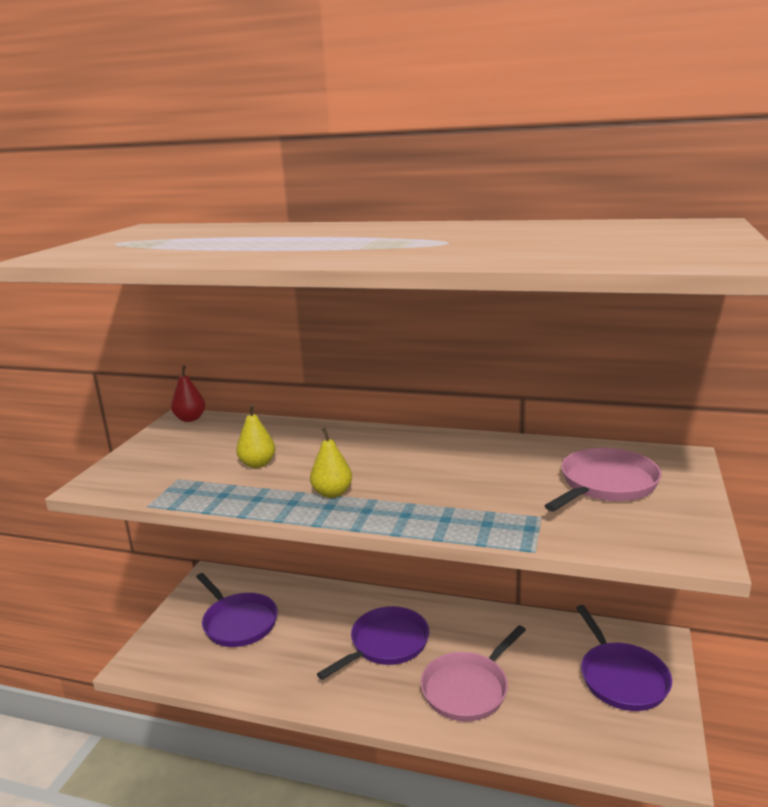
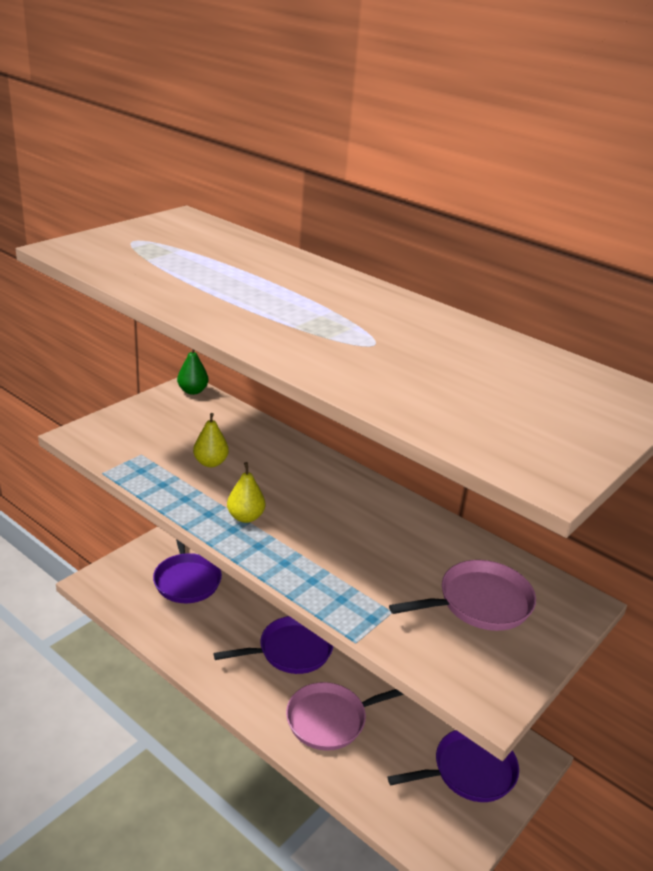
camera: 20 degrees right, 10 degrees up
red pear [171,366,205,422] -> green pear [177,349,209,395]
purple pan [576,605,672,711] -> purple pan turned 120 degrees counterclockwise [388,730,519,802]

